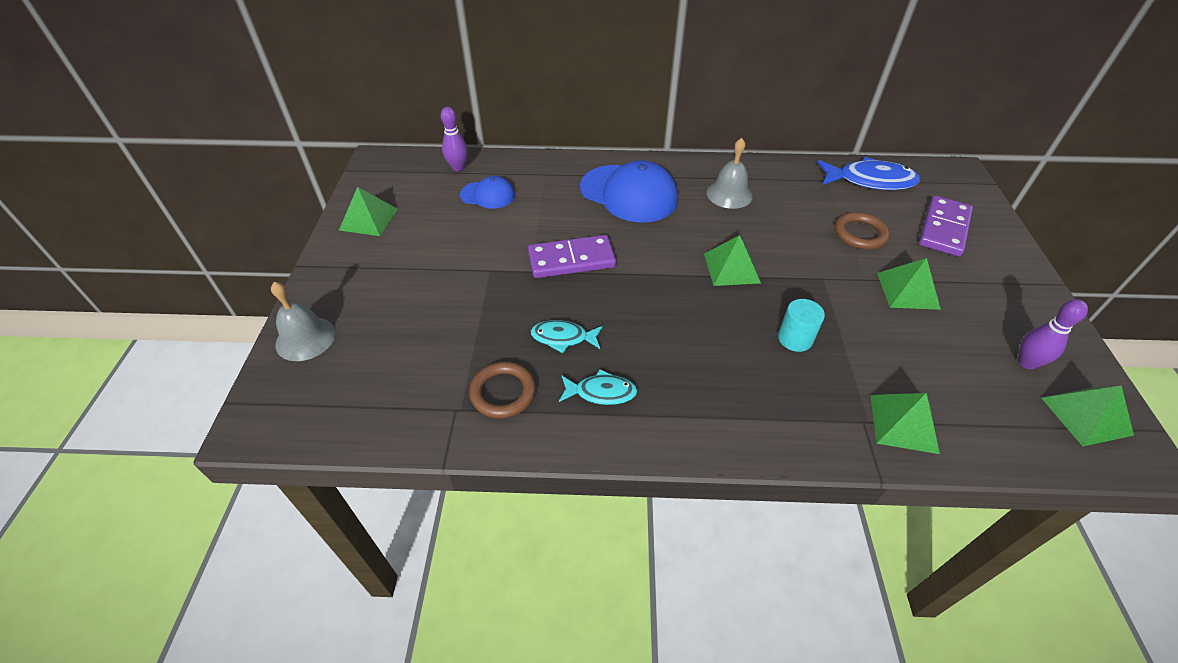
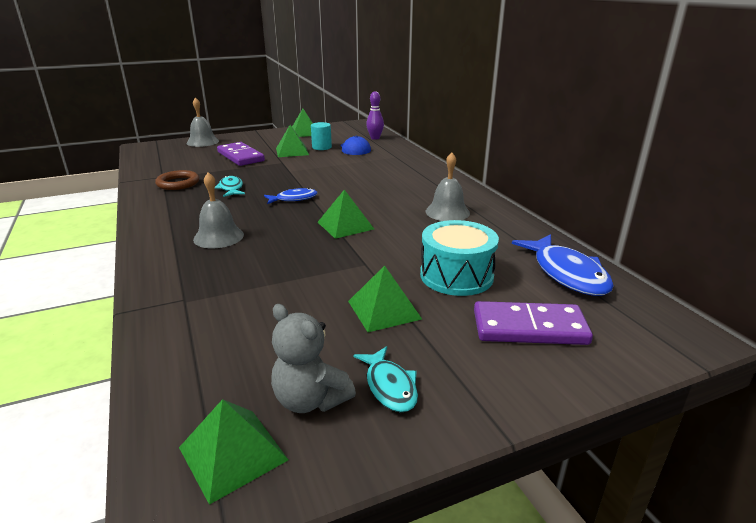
camera: 65 degrees right, 20 degrees down
purple domino [528,235,616,278] -> purple domino moved to [217,142,265,166]
turquoise fish [559,369,637,405] -> turquoise fish moved to [353,346,418,412]
blue cap [580,160,678,223] -> none
turquoise cylinder [778,299,825,352] -> turquoise cylinder moved to [311,122,332,150]
brown ring [835,212,890,249] -> turquoise drum [420,220,499,296]
green pyramid [871,393,940,454] -> green pyramid moved to [276,125,309,157]
purple bowling pin [1018,299,1088,369] -> grey teddy bear [271,304,356,413]
none -> grey bell [193,172,244,248]
none -> blue fish [264,188,318,204]

